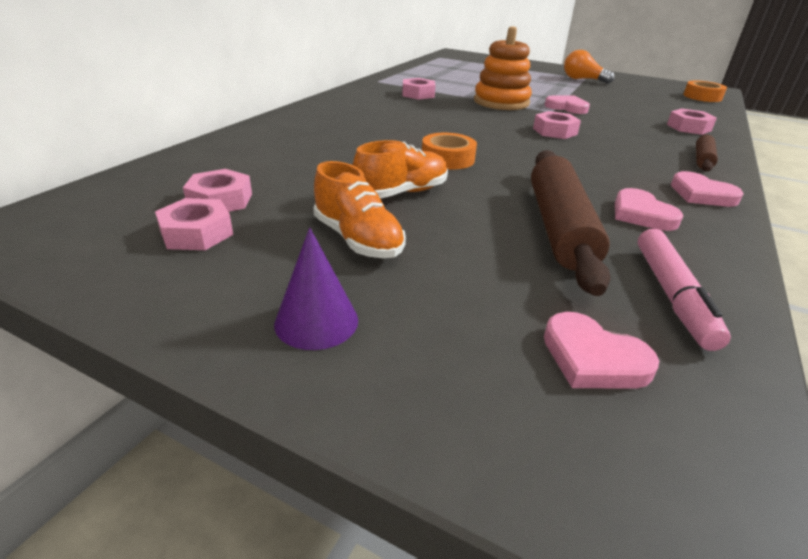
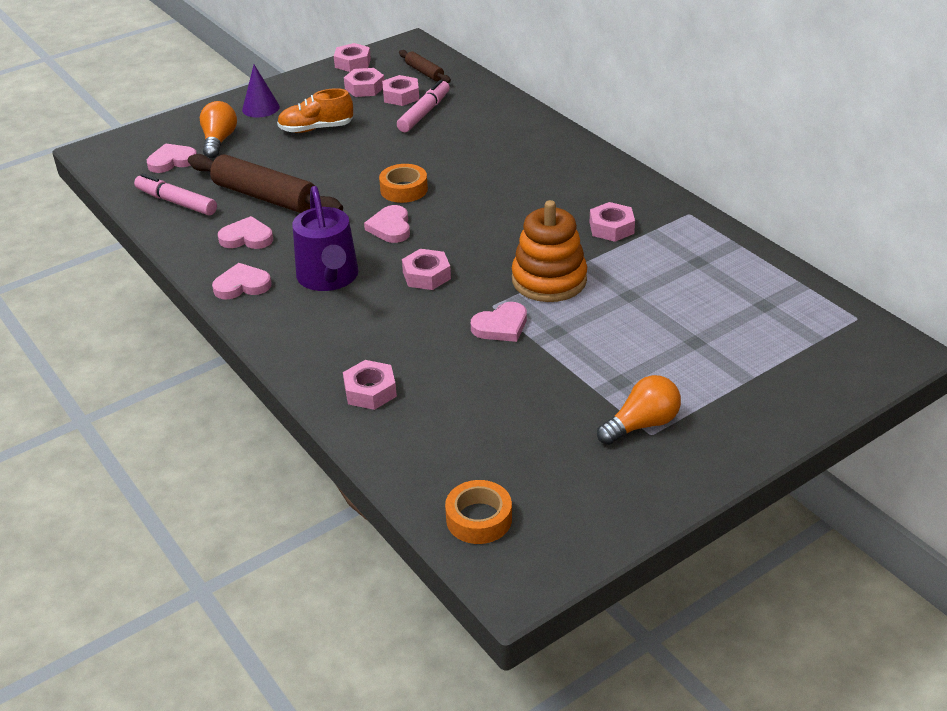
camera: 120 degrees right, 5 degrees up
orange shoe [353,140,448,199] -> none
brown rolling pin [696,134,718,172] -> brown rolling pin moved to [399,50,451,83]
none -> orange light bulb [200,101,237,158]
none -> purple watering can [292,186,359,291]
none -> pink nut [334,43,371,72]
none -> pink heart [364,205,410,243]
none -> pink marker [397,80,450,132]

